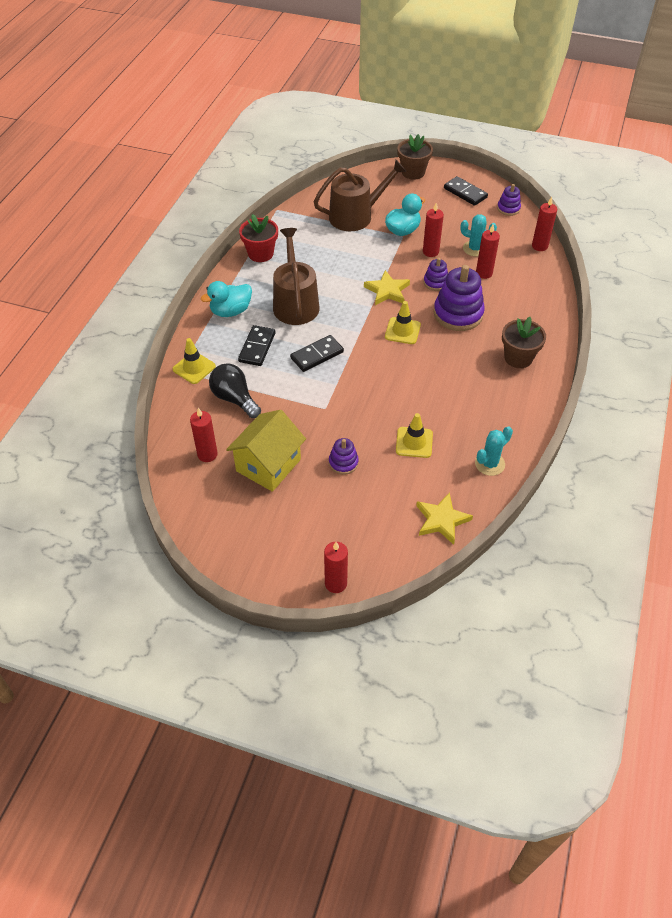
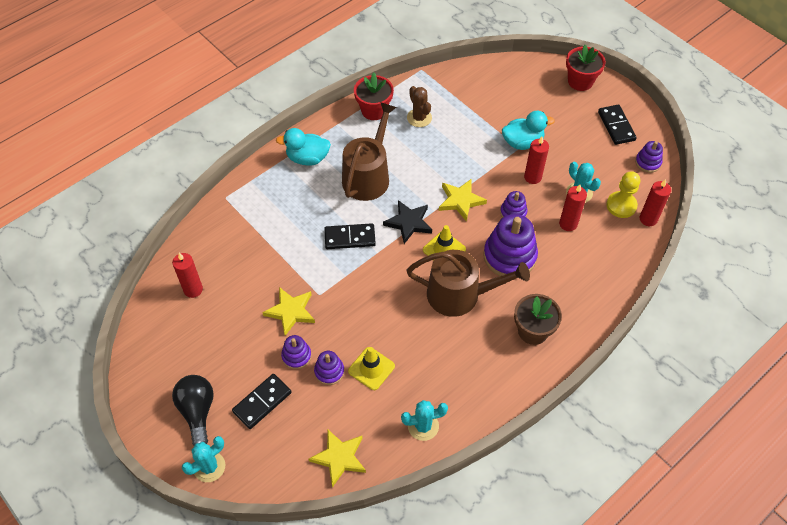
camera: 30 degrees right, 5 degrees up
yellow traffic cone [172,338,216,384] -> none
black light bulb [209,363,261,418] -> black light bulb moved to [172,375,214,446]
yellow house [226,410,306,492] -> none
black domino [238,325,275,366] -> black domino moved to [232,374,291,429]
brown watering can [314,160,406,231] -> brown watering can moved to [407,250,530,317]
red candle [324,542,348,593] -> turquoise cactus [182,436,225,482]
brown flower pot [397,134,433,180] -> red flower pot [566,45,606,91]
none -> yellow star [262,287,315,336]
none -> purple stacking toy [314,351,344,385]
none -> black star [383,200,432,244]
none -> brown cactus [407,86,432,127]
none -> yellow pawn [606,171,640,218]

